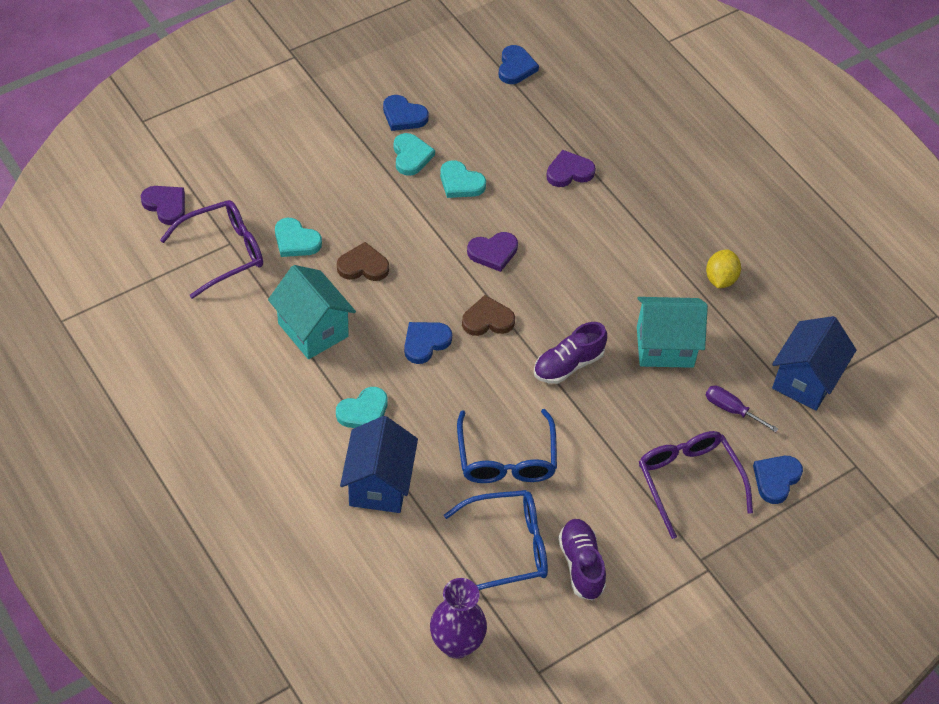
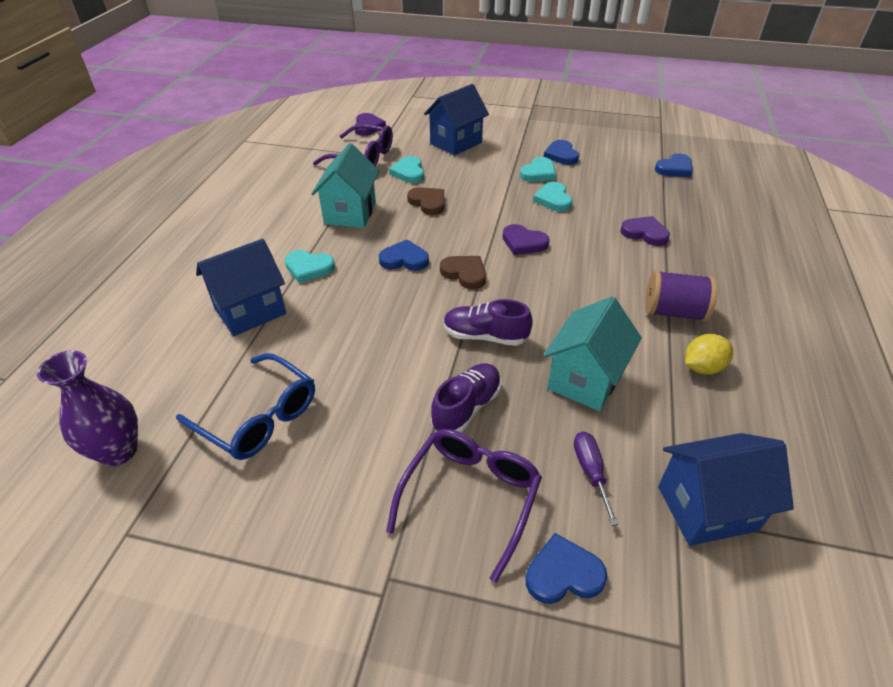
camera: 50 degrees right, 10 degrees down
blue glasses [457,409,557,483] -> none
purple shoe [558,519,606,601] -> purple shoe moved to [431,363,501,433]
turquoise house [637,297,708,368] -> turquoise house turned 75 degrees clockwise [543,297,642,411]
none -> blue house [424,84,489,156]
none -> purple spool [645,270,717,322]

